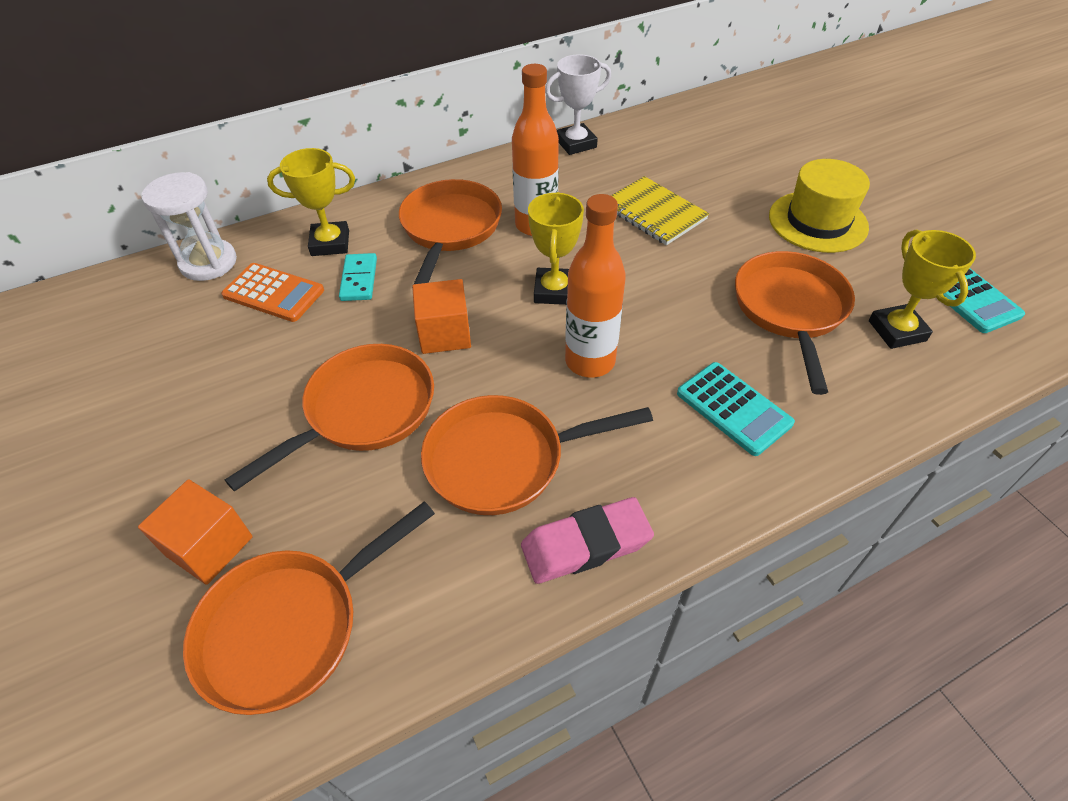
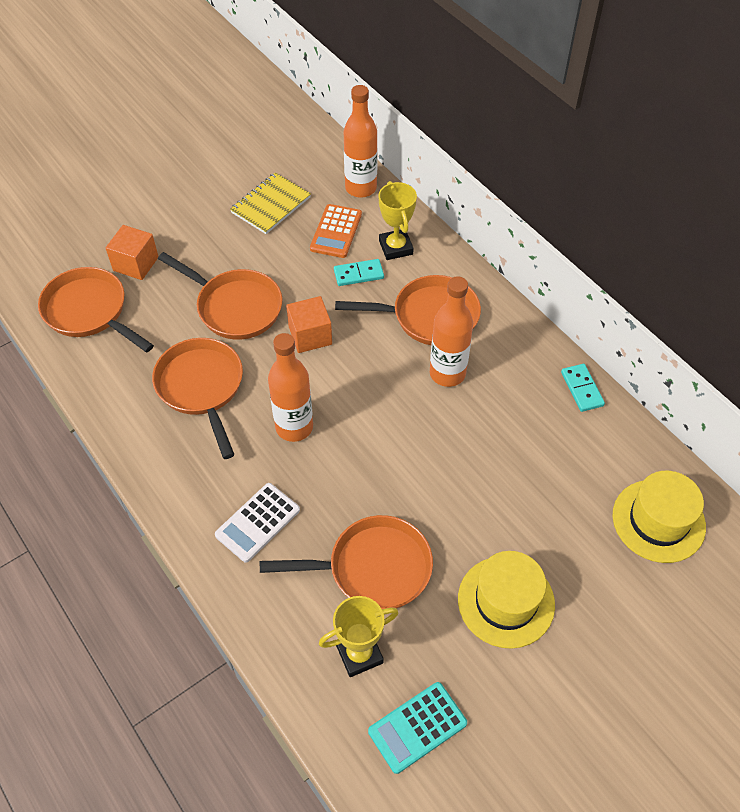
camera: 80 degrees right, 5 degrees up
white hourglass [141,172,237,281] -> orange bottle [344,85,378,198]
pink eraser [521,497,654,584] -> none
yellow trophy [528,192,584,305] -> none
white trophy [545,54,611,155] -> turquoise domino [561,364,605,412]
yellow notebook [611,176,709,245] -> yellow notebook moved to [230,172,311,234]
turquoise calculator [677,362,795,456] -> white calculator [215,483,300,562]
none -> yellow hat [613,471,706,563]

